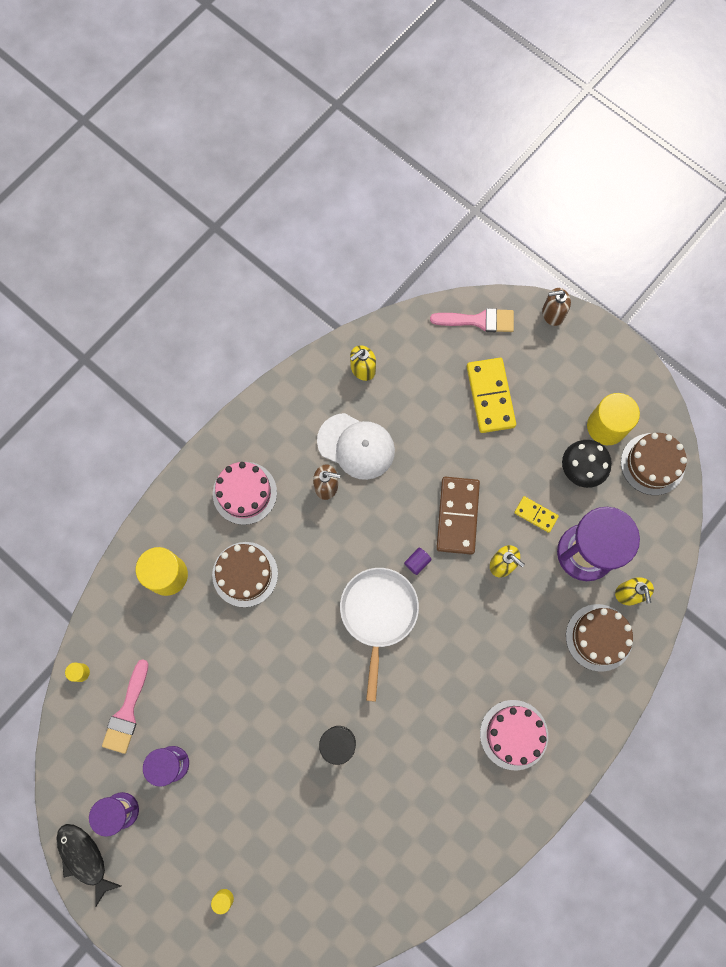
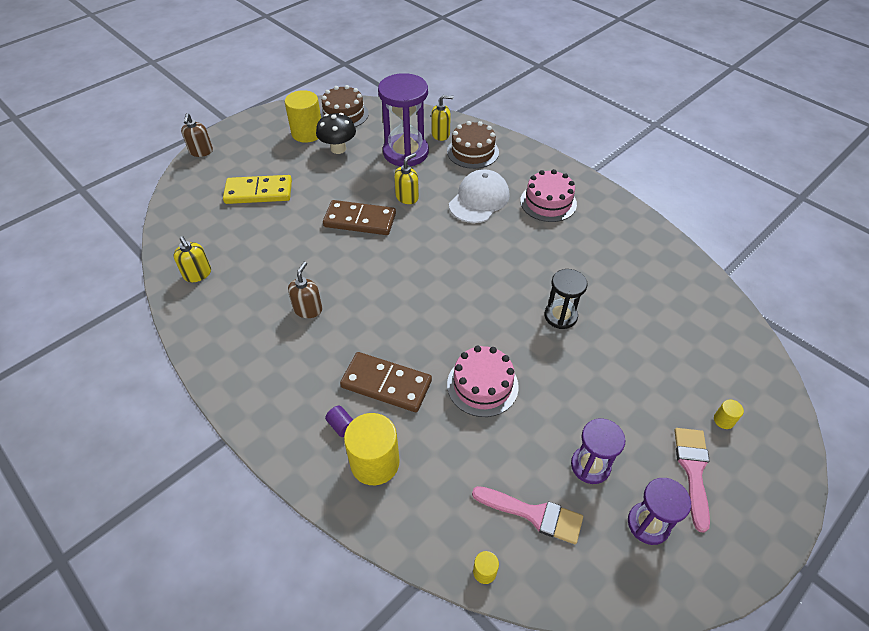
camera: 85 degrees left, 25 degrees down
black fish [56,824,121,906] -> none
brown cake [212,542,278,607] -> brown domino [340,352,432,412]
pink cake [213,462,277,525] -> pink cake moved to [447,346,519,417]
white cap [317,413,395,480] -> white cap moved to [449,169,510,223]
white pan [340,568,419,701] -> none
purple cylinder [404,548,432,575] -> purple cylinder moved to [325,406,353,437]
pink brush [430,308,514,332] -> pink brush moved to [674,428,710,533]
yellow domino [514,496,559,533] -> none

